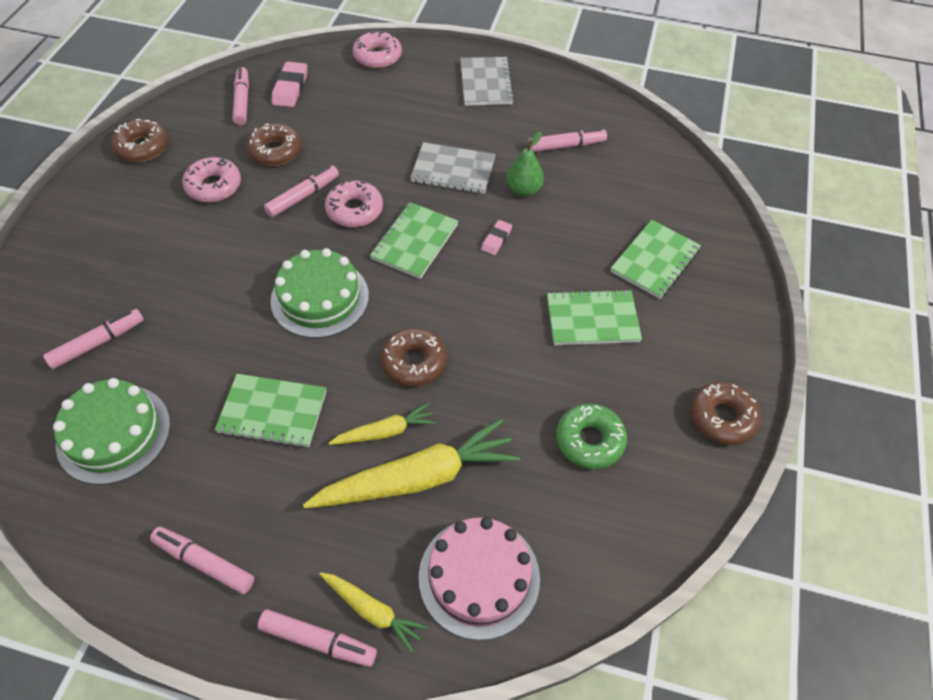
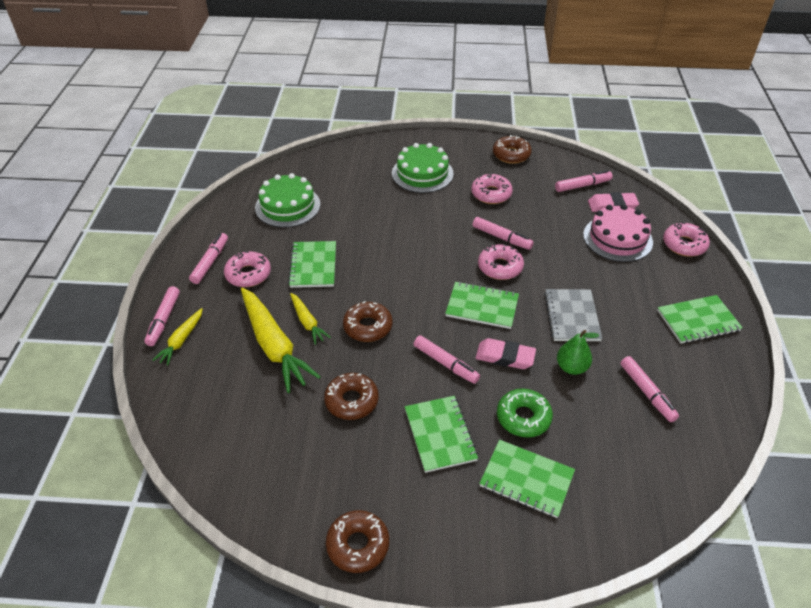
camera: 80 degrees right, 10 degrees down
pink marker [43,309,144,369] -> pink marker moved to [414,335,480,384]
brown donut [246,123,302,166] -> brown donut moved to [324,373,379,420]
green cake [270,248,369,338] -> green cake moved to [392,143,454,193]
pink cake [419,517,540,640] -> pink cake moved to [583,204,653,262]
grey notebook [460,57,515,106] -> green notebook [657,295,743,344]
pink eraser [481,220,512,255] -> pink eraser [476,338,536,369], size x1.66
green donut [556,403,627,469] -> green donut moved to [497,388,553,438]
none -> pink donut [224,251,271,287]

